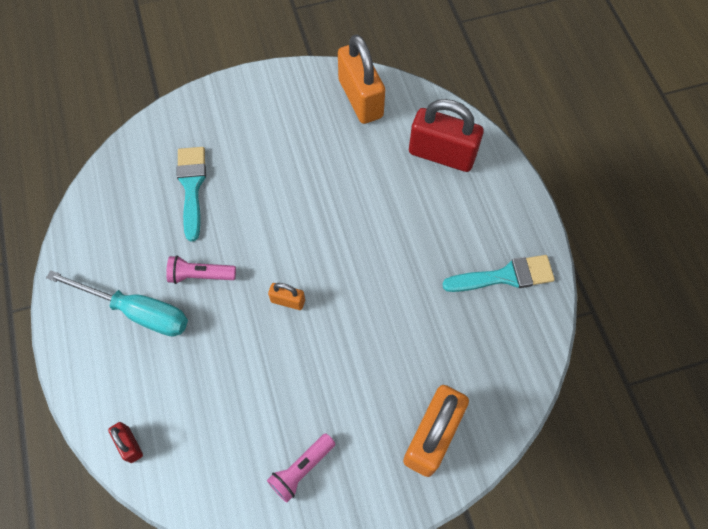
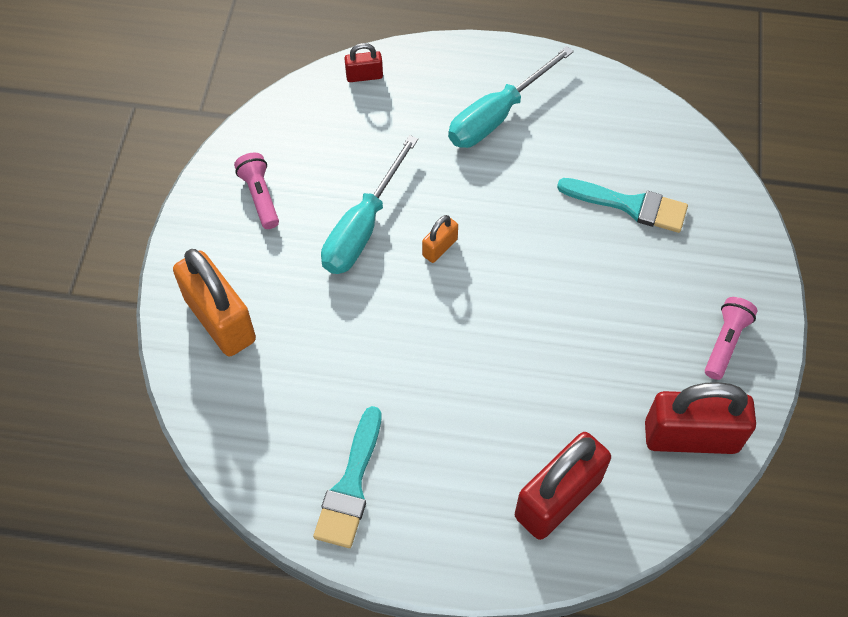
camera: 115 degrees right, 5 degrees down
pink flashlight [166,256,236,284] -> pink flashlight moved to [705,297,758,380]
orange padlock [338,34,385,124] -> red padlock [645,382,756,454]
none -> turquoise screwdriver [321,135,418,274]

